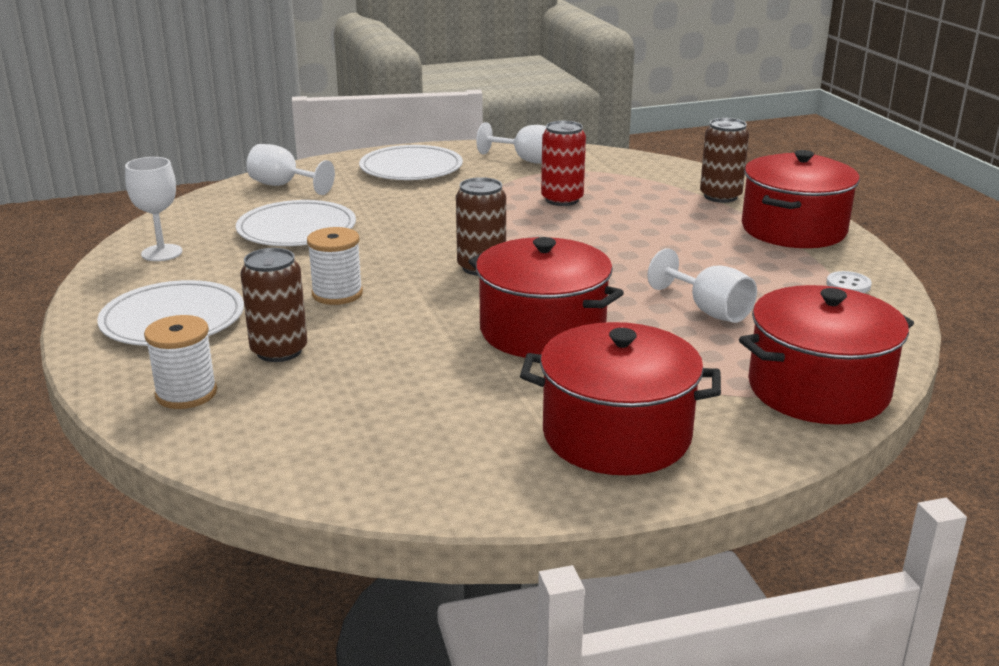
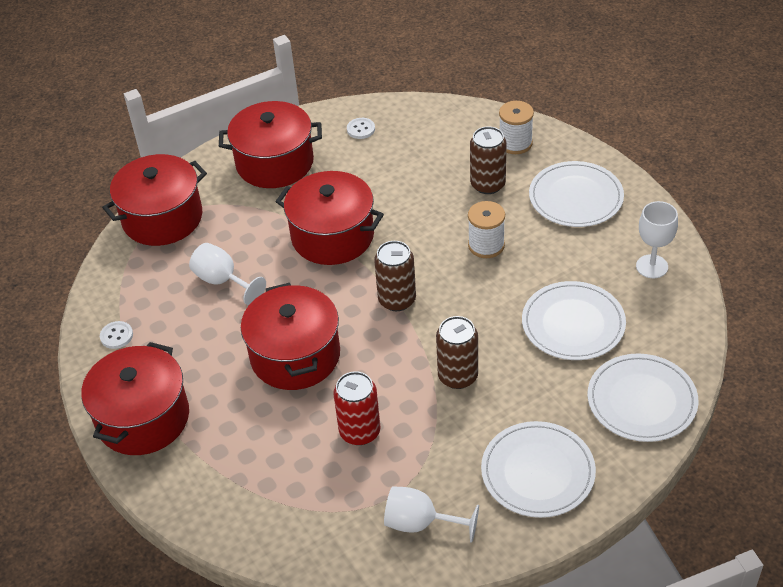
camera: 170 degrees right, 20 degrees up
white goblet [246,144,335,195] -> white plate [588,354,699,442]
brown can [700,118,749,203] -> brown can moved to [436,316,478,389]
none -> red pot [241,283,340,390]
none -> white button [347,118,375,139]

